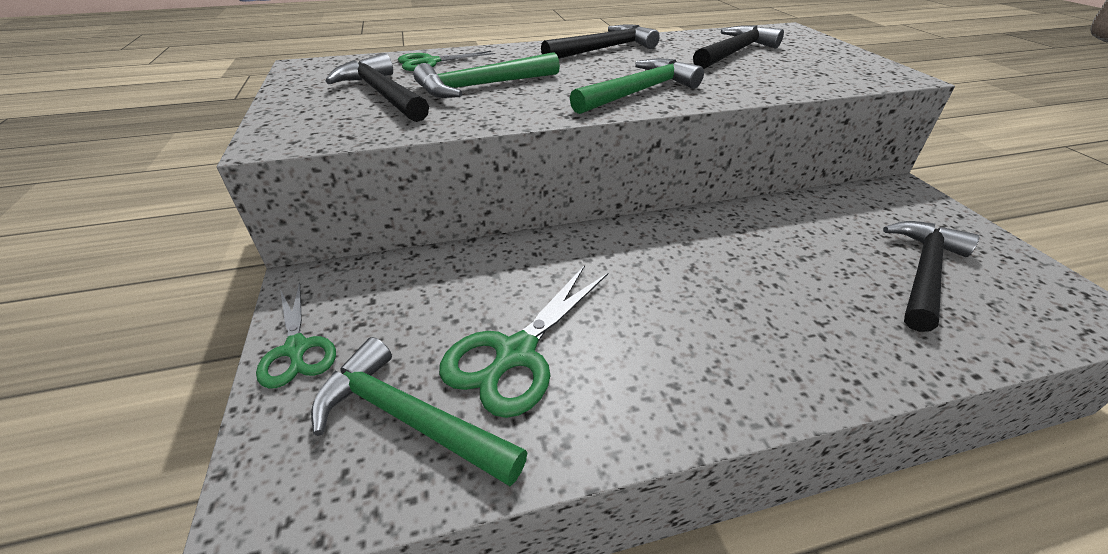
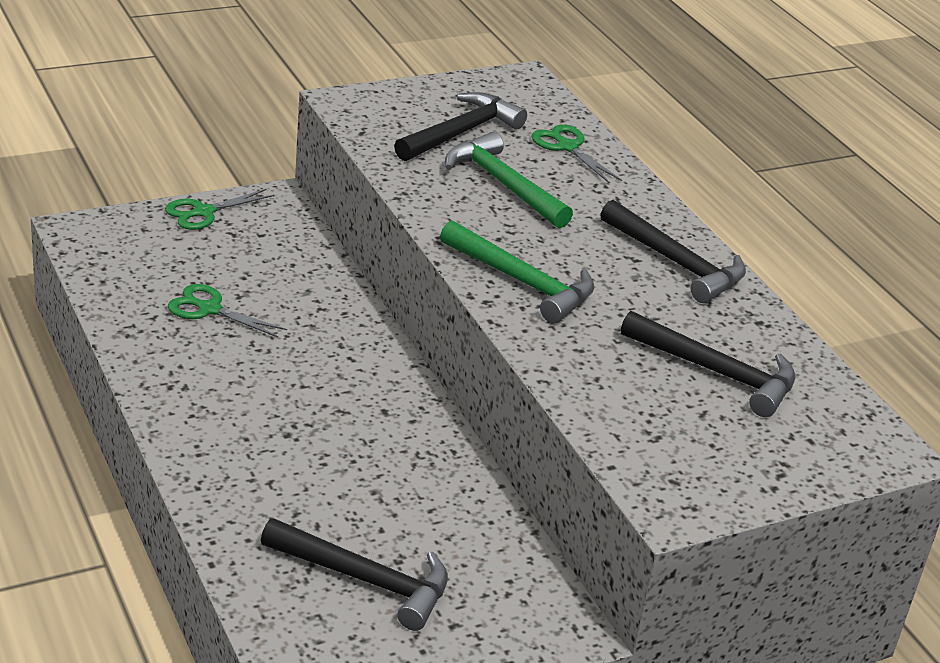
camera: 75 degrees right, 5 degrees down
green hammer [311,337,528,486] -> none
green scissors [439,265,608,418] -> green scissors [168,284,287,338], size x0.66

